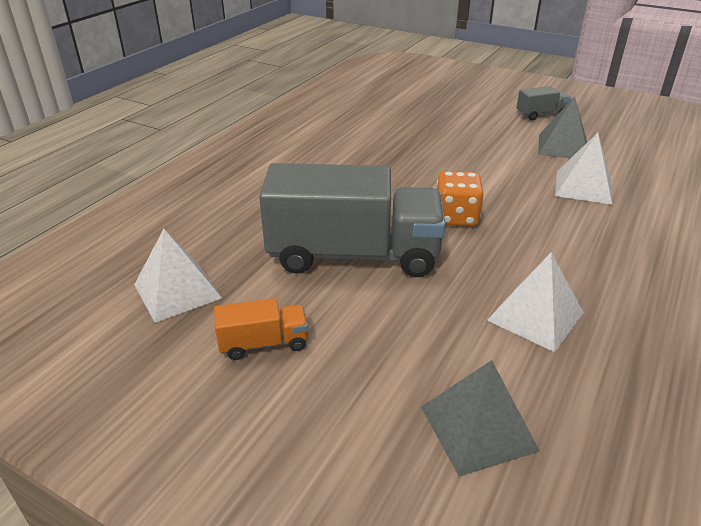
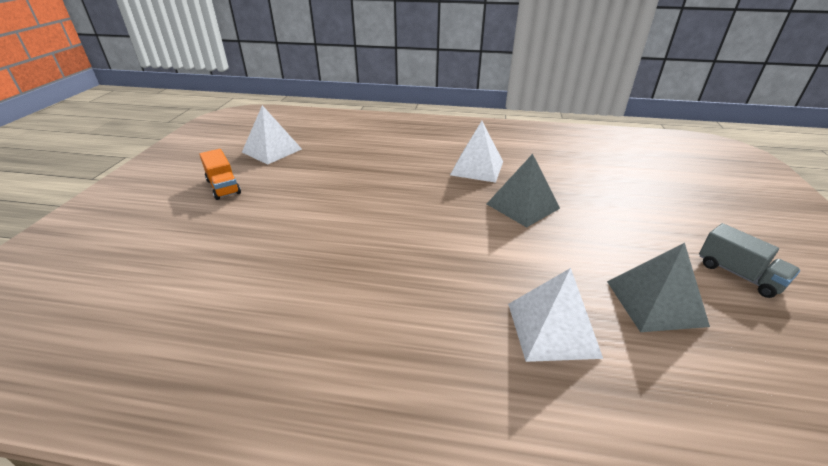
camera: 70 degrees right, 0 degrees up
grey truck [259,163,445,277] -> none
grey pyramid [421,360,540,477] -> grey pyramid moved to [487,154,560,228]
orange dice [437,171,484,227] -> none
white pyramid [487,252,584,352] -> white pyramid moved to [450,121,503,183]

